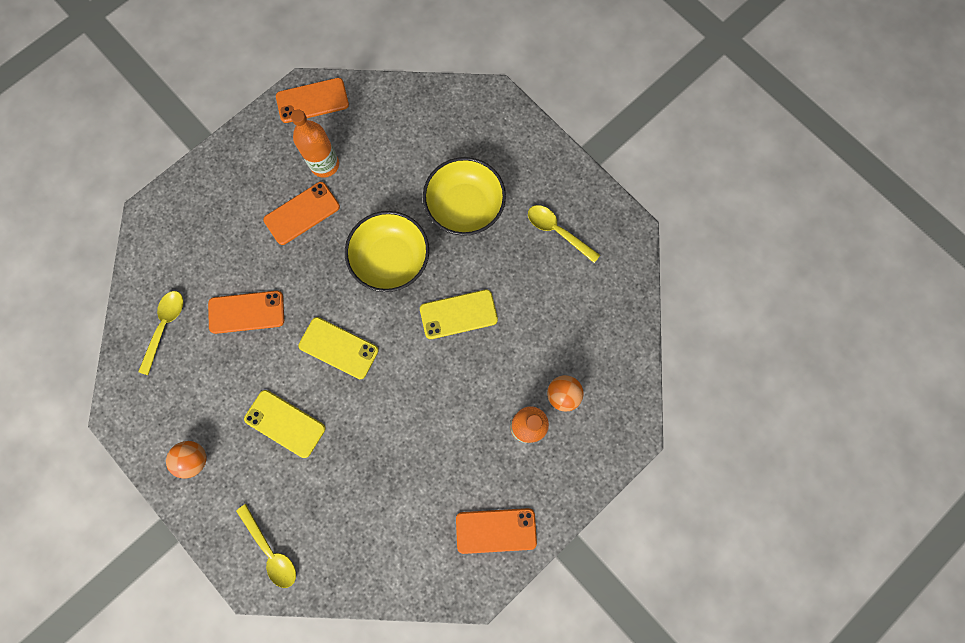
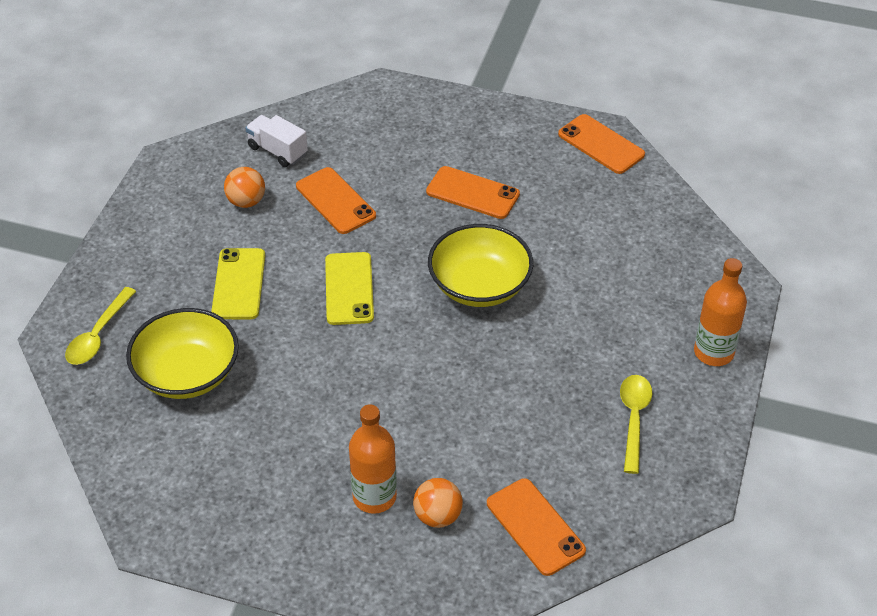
camera: 60 degrees right, 30 degrees down
yellow spoon [138,291,183,375] -> white truck [245,115,308,167]
orange ball [166,441,206,479] -> orange ball moved to [224,167,265,208]
orange bottle [291,110,339,178] -> orange bottle moved to [694,258,747,366]
yellow phone [420,289,498,339] -> none
yellow bowl [423,157,506,236] -> yellow bowl moved to [126,308,239,399]
orange phone [456,508,537,554] -> orange phone moved to [487,478,586,576]

